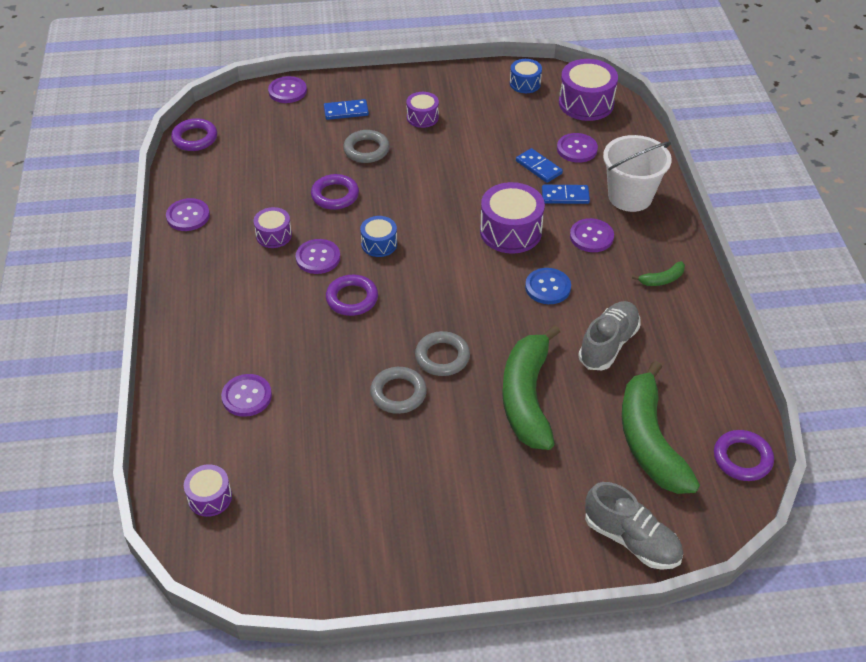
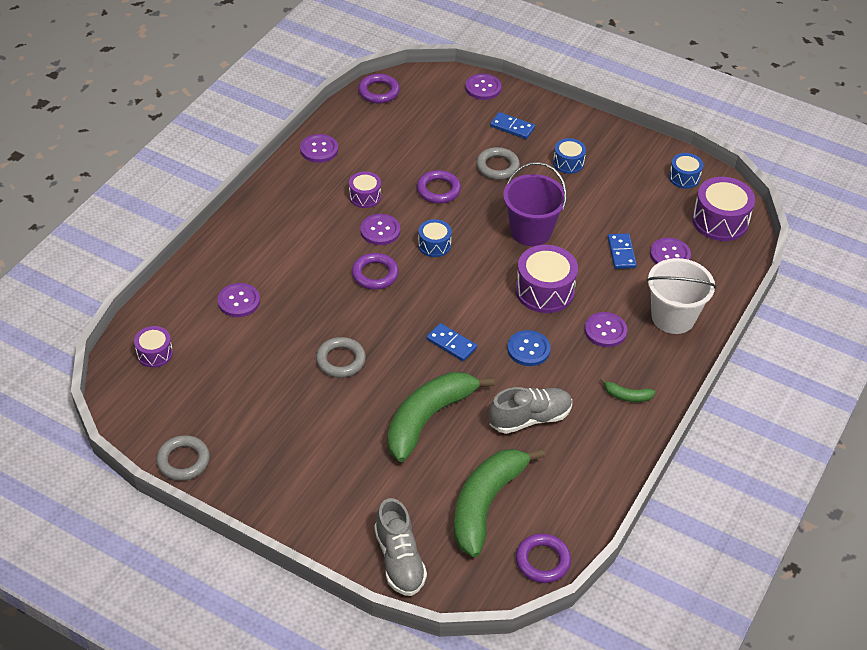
camera: 35 degrees right, 0 degrees up
purple drum [406,92,439,128] -> blue drum [553,138,586,174]
grey ring [415,331,470,376] -> grey ring moved to [156,435,210,481]
blue domino [542,185,590,204] -> blue domino moved to [426,323,477,361]
none -> purple bucket [503,162,567,246]

